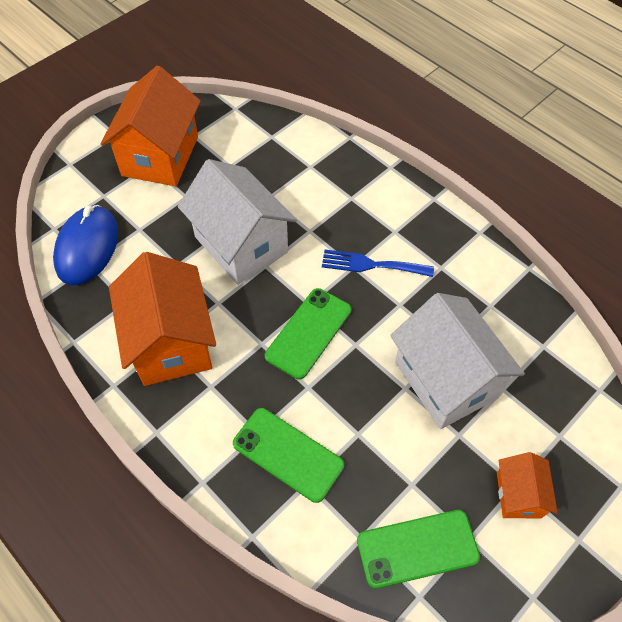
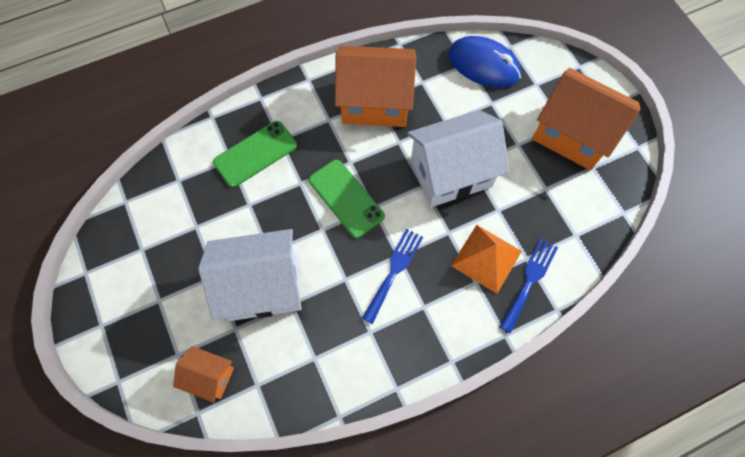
camera: 110 degrees right, 10 degrees up
green phone [357,510,480,589] -> none
orange house [497,452,558,518] -> orange house moved to [173,346,234,403]
none -> orange pyramid [451,225,522,293]
none -> blue fork [500,239,558,333]

